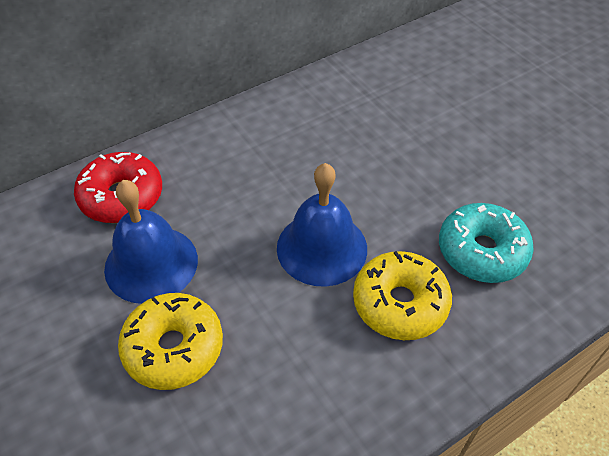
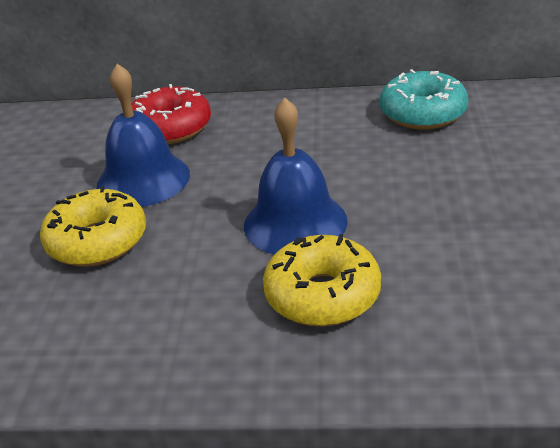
camera: 40 degrees right, 15 degrees down
turquoise donut [439,203,534,283] -> turquoise donut moved to [380,69,468,130]

